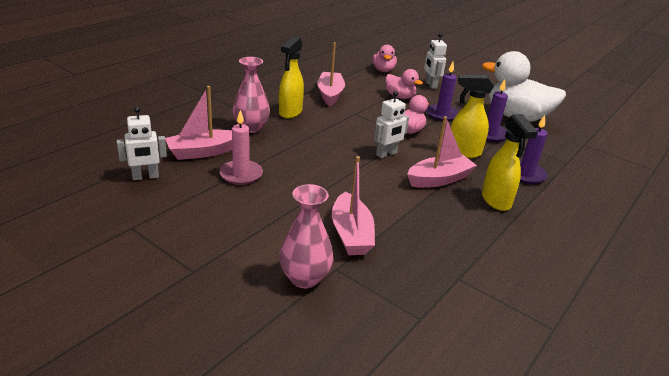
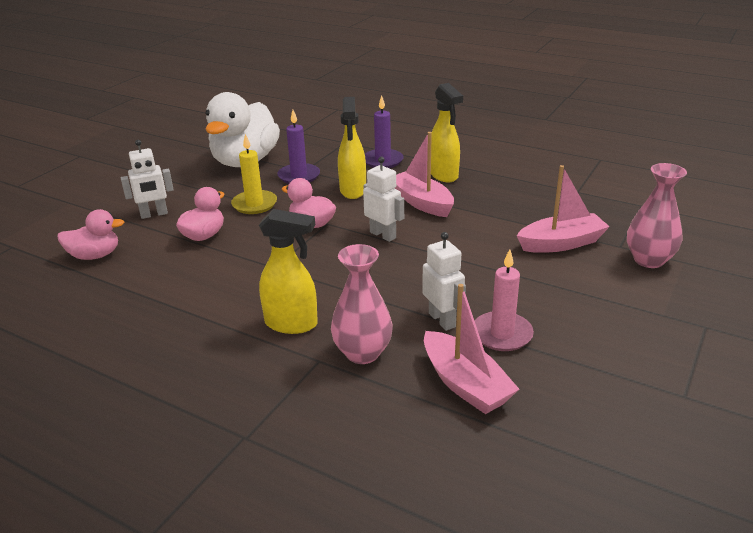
camera: 95 degrees left, 0 degrees up
white robot [117,107,167,180] -> white robot moved to [422,232,466,331]
pink boat [317,42,345,106] -> none
purple candle [426,62,459,122] -> yellow candle [231,134,277,214]
yellow spray bottle [482,114,538,211] -> yellow spray bottle turned 90 degrees clockwise [431,83,463,182]

